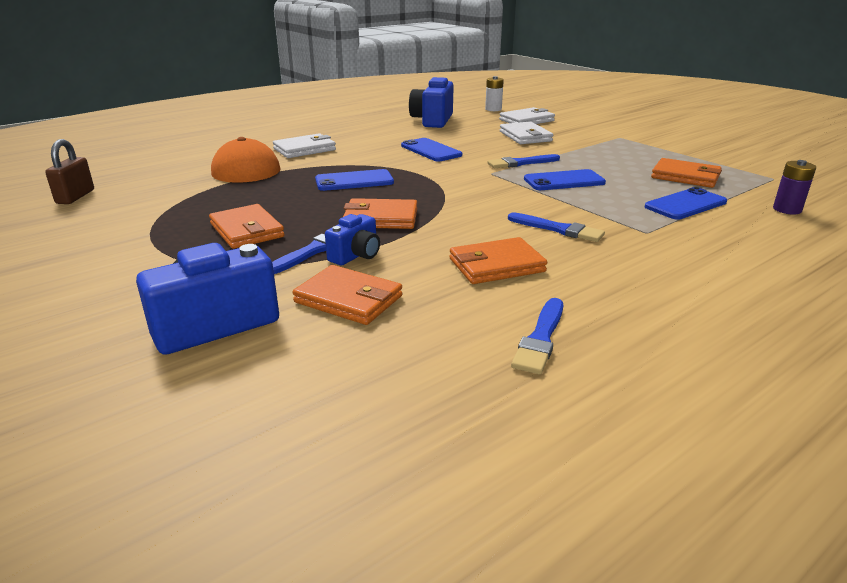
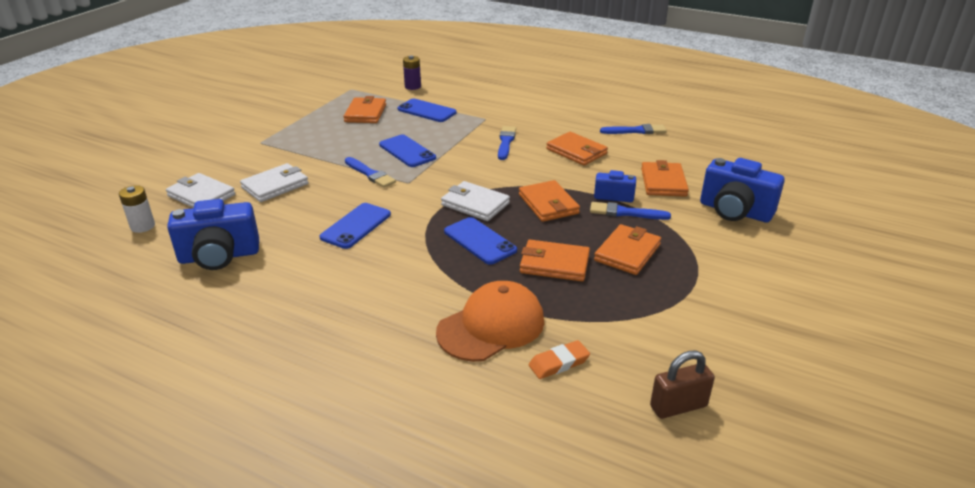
camera: 115 degrees left, 5 degrees up
white wallet [273,133,336,158] -> white wallet moved to [441,181,510,221]
none -> orange wallet [520,240,590,281]
none -> orange eraser [528,340,590,379]

